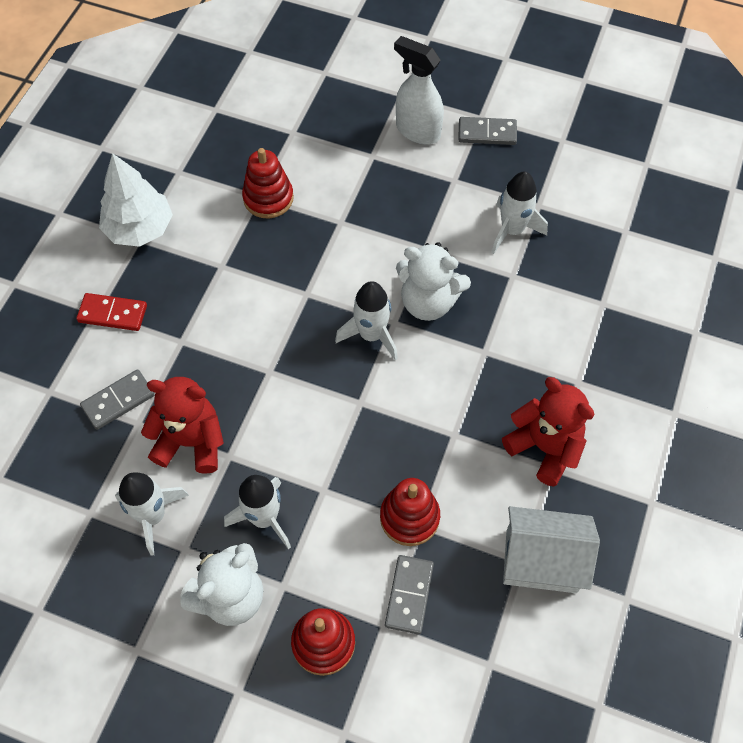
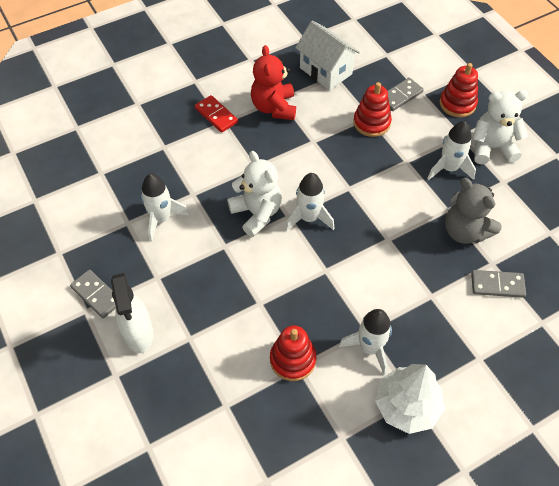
camera: 140 degrees left, 5 degrees down
red domino [76,293,147,331] -> red domino moved to [195,95,238,133]
white rocket [115,472,189,556] -> white rocket moved to [339,309,392,375]
red teddy bear [141,377,224,474] -> grey teddy bear [445,178,502,244]

